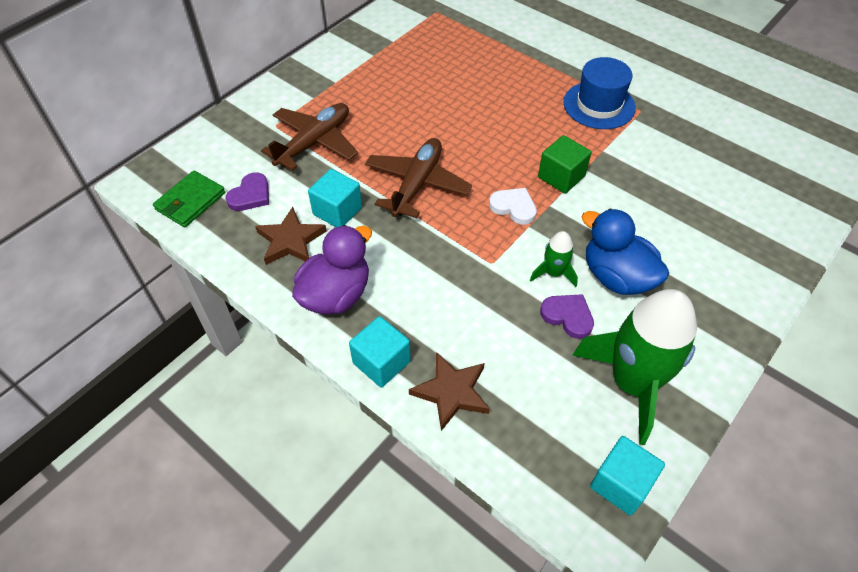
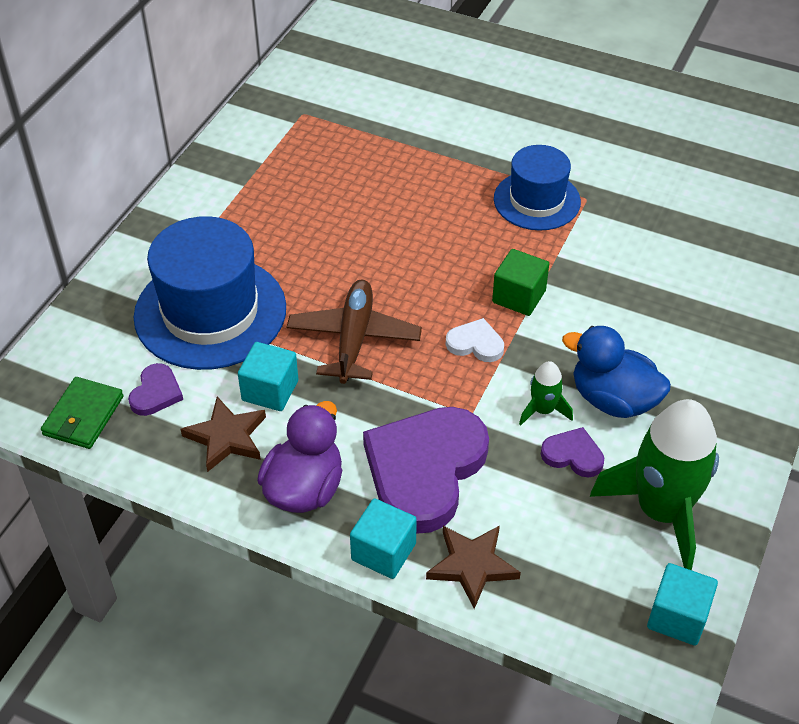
camera: 15 degrees left, 5 degrees down
brown plane [261,103,358,171] -> blue hat [134,216,286,370]
none -> purple heart [363,407,489,534]

